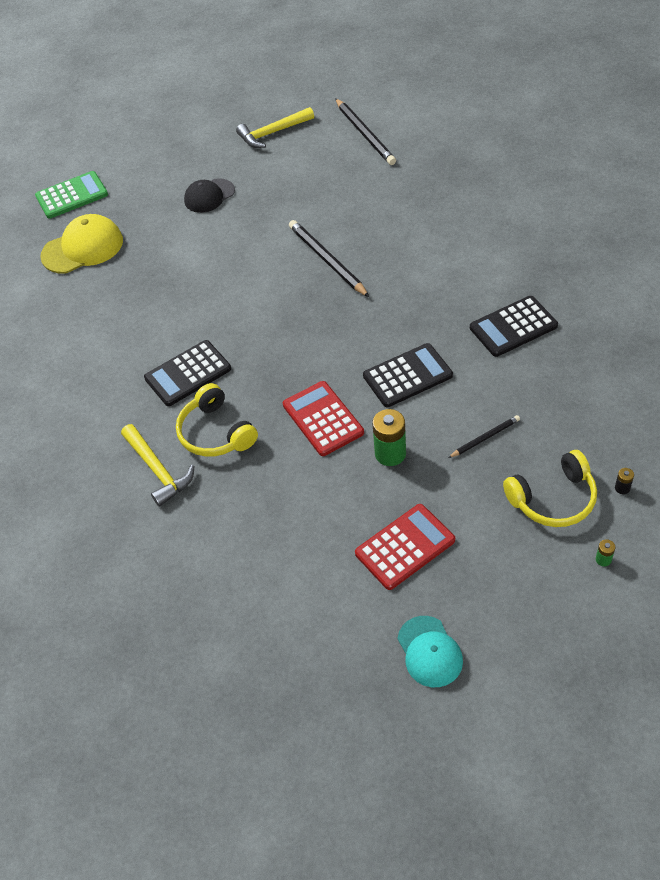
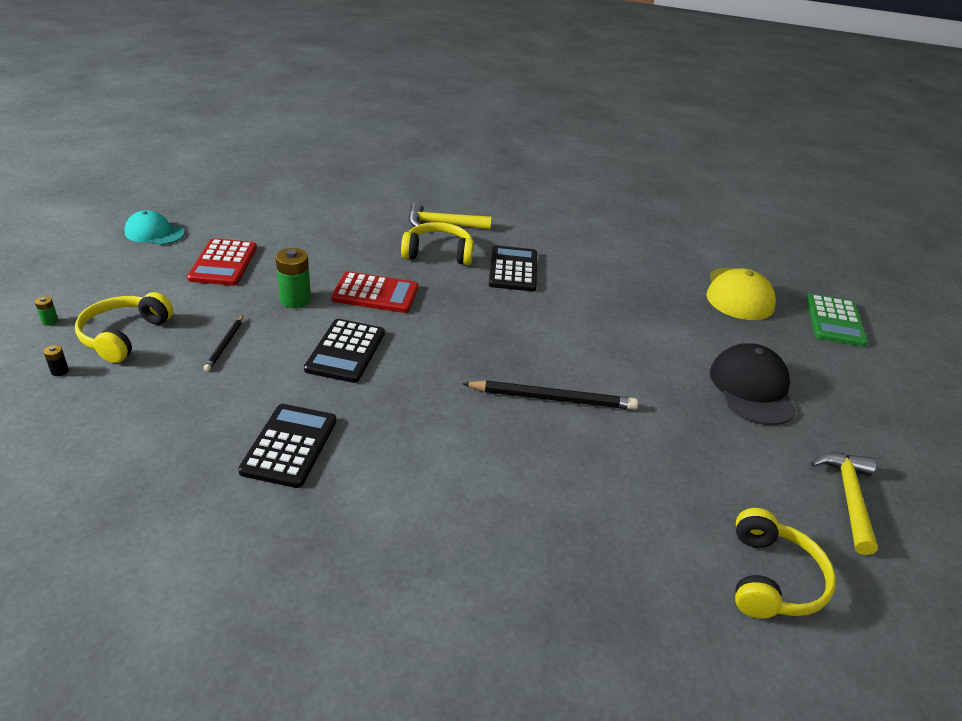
camera: 120 degrees right, 15 degrees down
black cap [184,178,235,213] -> black cap [710,343,797,425], size x1.51
black pencil [335,98,396,165] -> yellow headphones [735,508,836,619]

